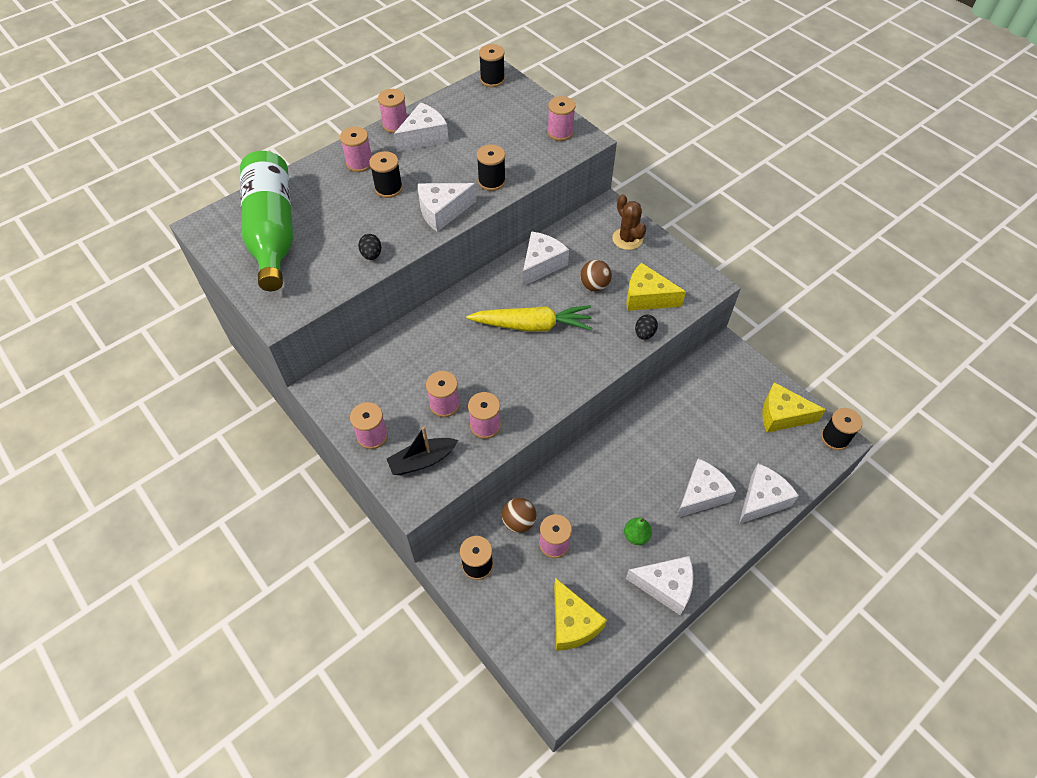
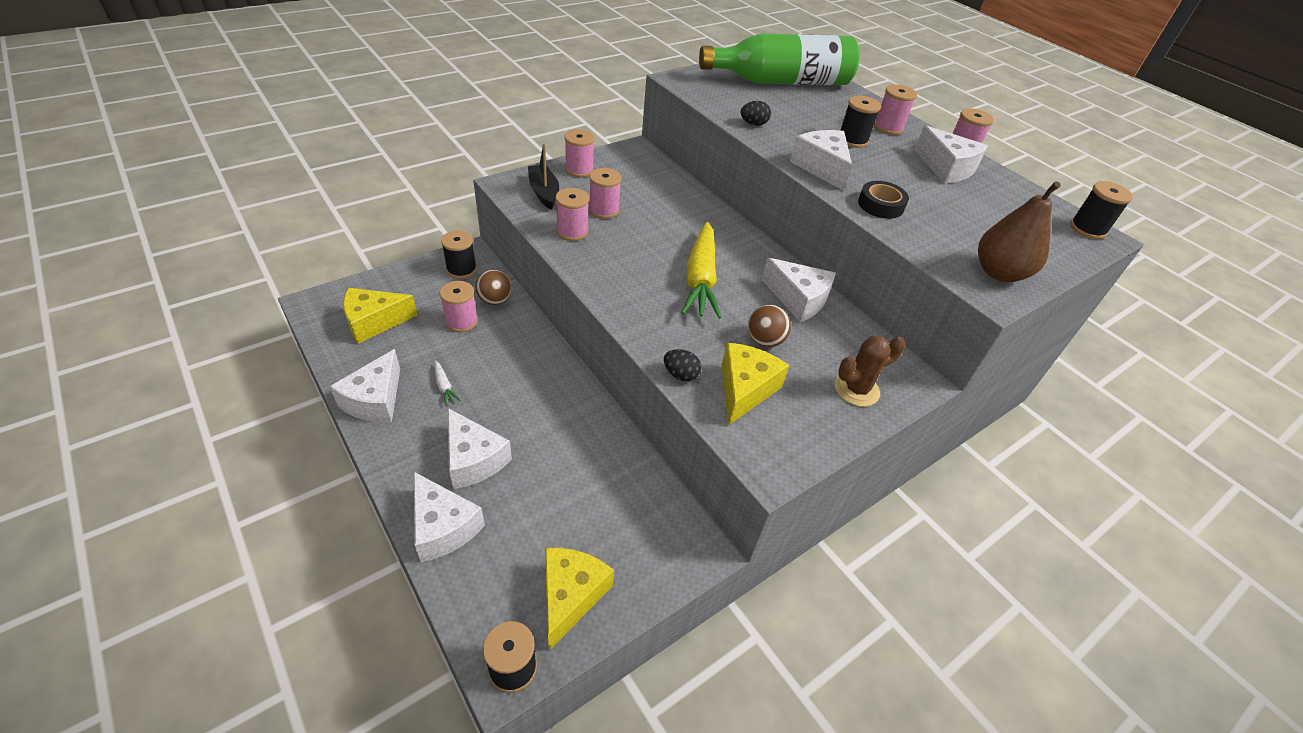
camera: 90 degrees right, 10 degrees down
black spool [477,145,506,191] -> black tape [858,181,909,219]
pink spool [547,96,576,141] -> brown pear [978,181,1061,282]
green pear [624,518,652,545] -> white carrot [434,361,460,406]

